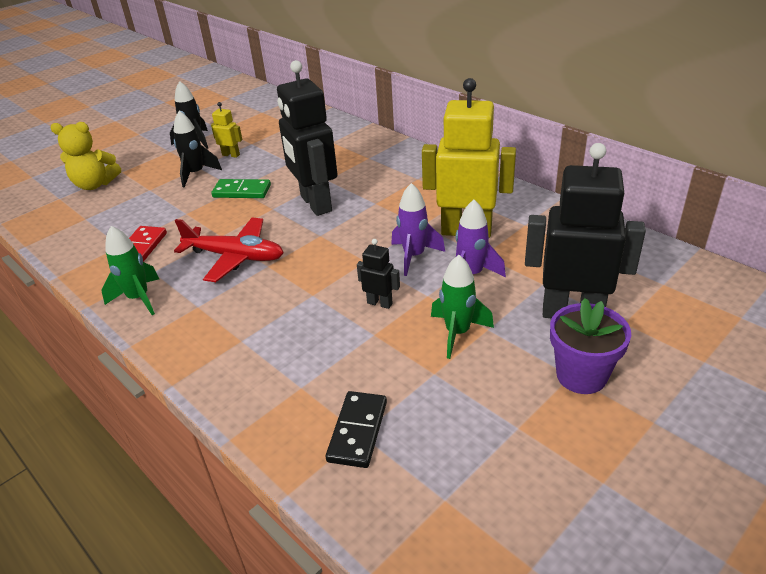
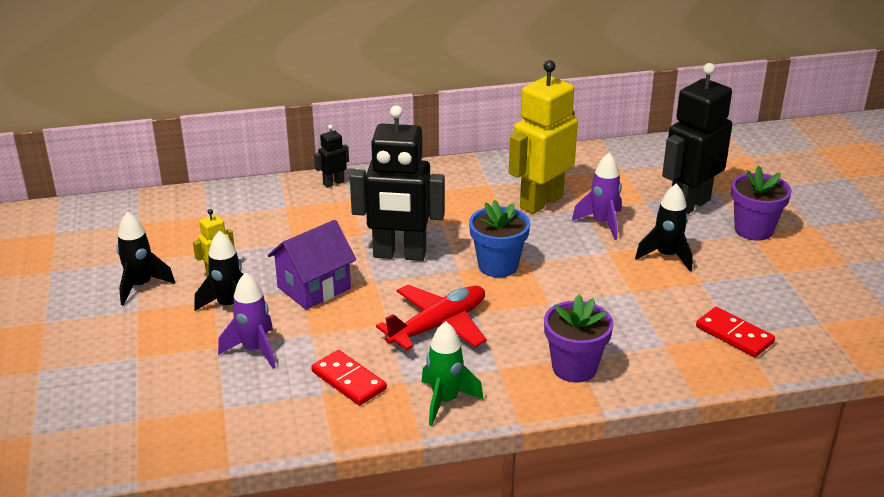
camera: 60 degrees left, 5 degrees down
yellow teddy bear [50,122,121,190] -> none
green domino [211,179,271,198] -> purple house [268,220,356,310]
black domino [325,391,387,468] -> red domino [696,307,775,357]
black robot [357,239,400,309] -> black robot moved to [314,125,349,188]
purple rocket [391,183,445,276] -> purple rocket moved to [218,273,276,369]
green rocket [431,255,494,359] -> black rocket [635,183,693,271]
none -> blue flower pot [469,200,530,278]
none -> purple flower pot [544,294,613,383]

